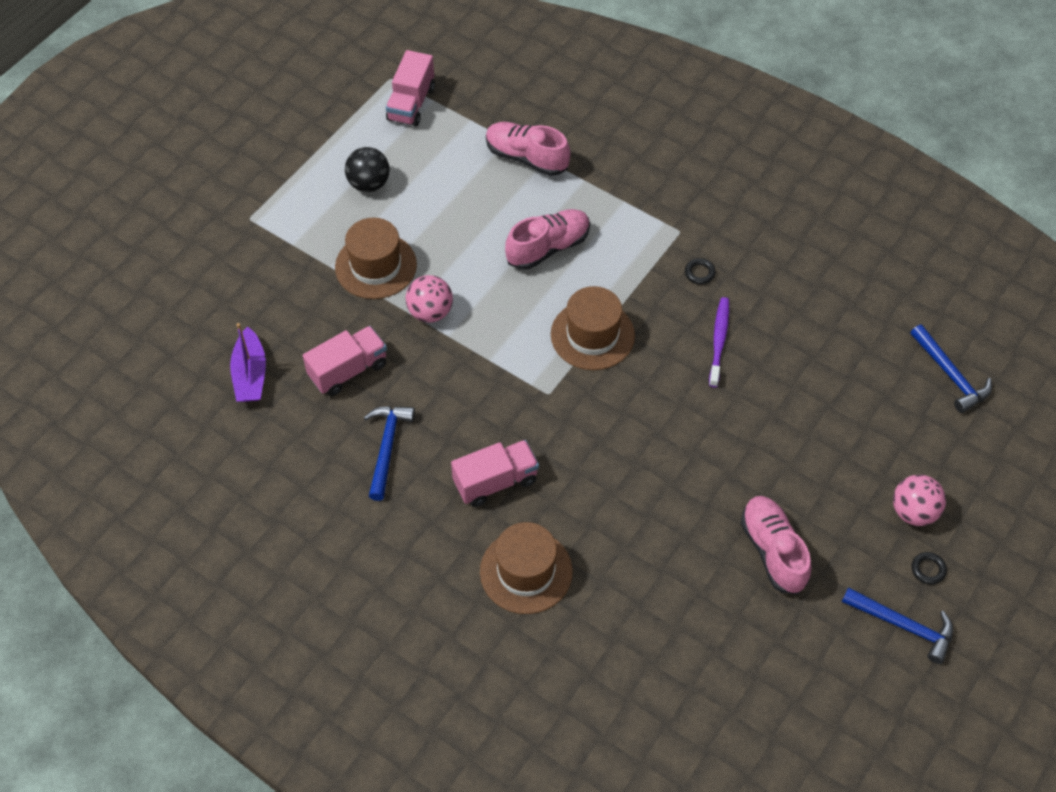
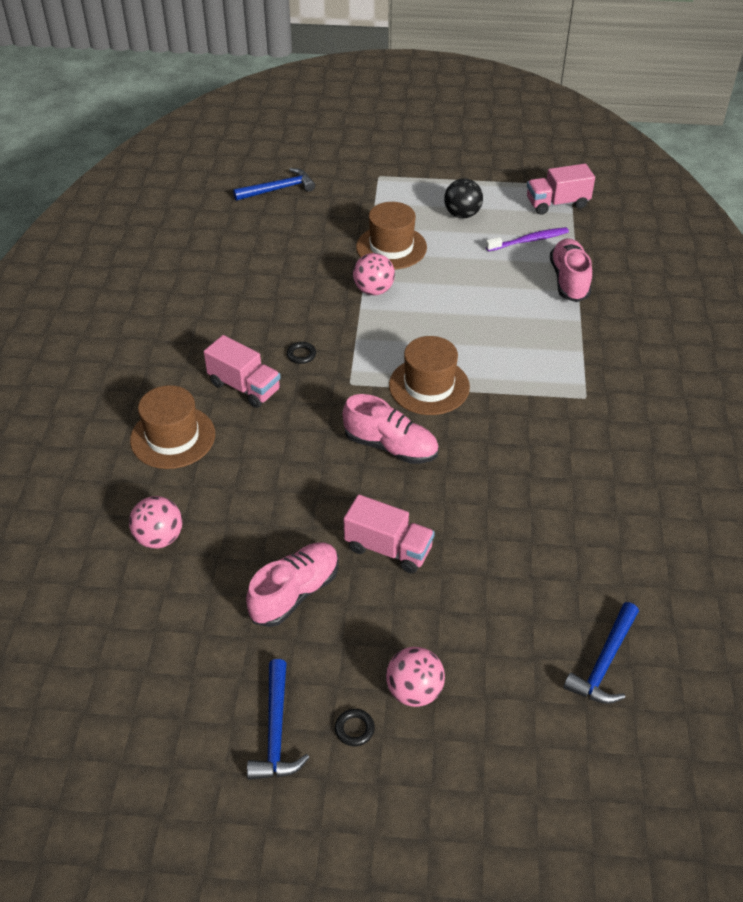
camera: 60 degrees right, 10 degrees down
purple boat [230,323,266,402] -> none
pink truck [303,326,387,396] -> pink truck moved to [344,494,435,573]
blue hammer [364,406,415,501] -> blue hammer moved to [233,168,315,201]
pink shoe [505,209,590,270] -> pink shoe moved to [343,394,439,464]
black ring [685,258,716,284] -> black ring moved to [287,342,316,364]
purple toothbrush [709,297,729,387] -> purple toothbrush moved to [486,227,569,251]
none -> pink ball [129,496,182,549]

